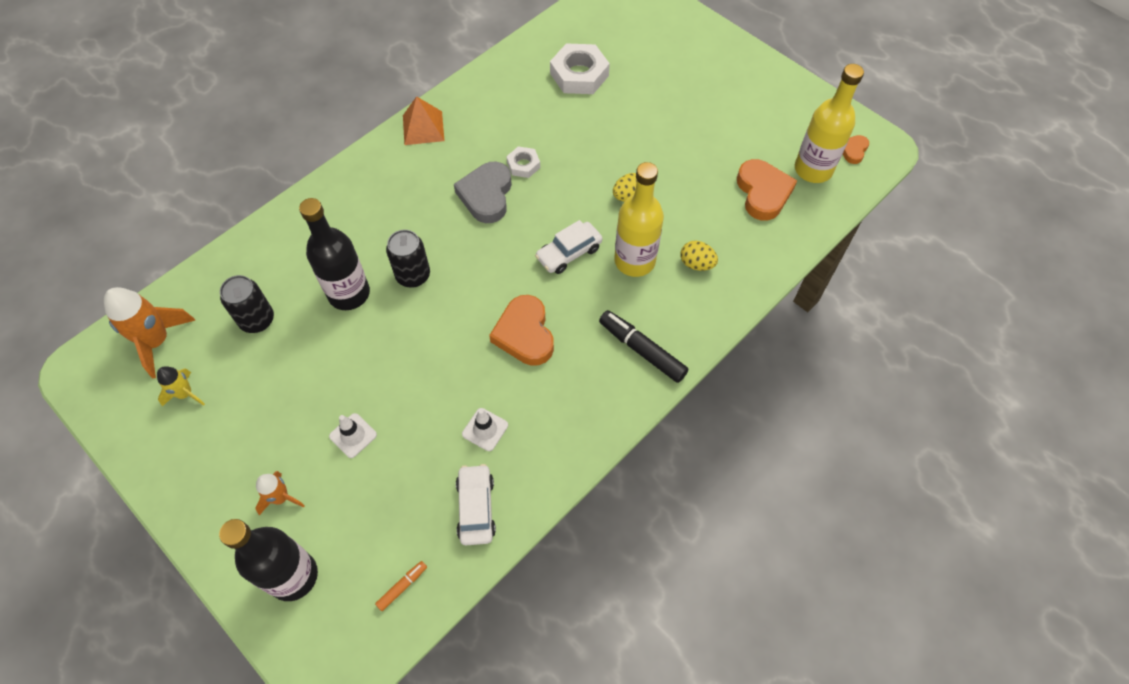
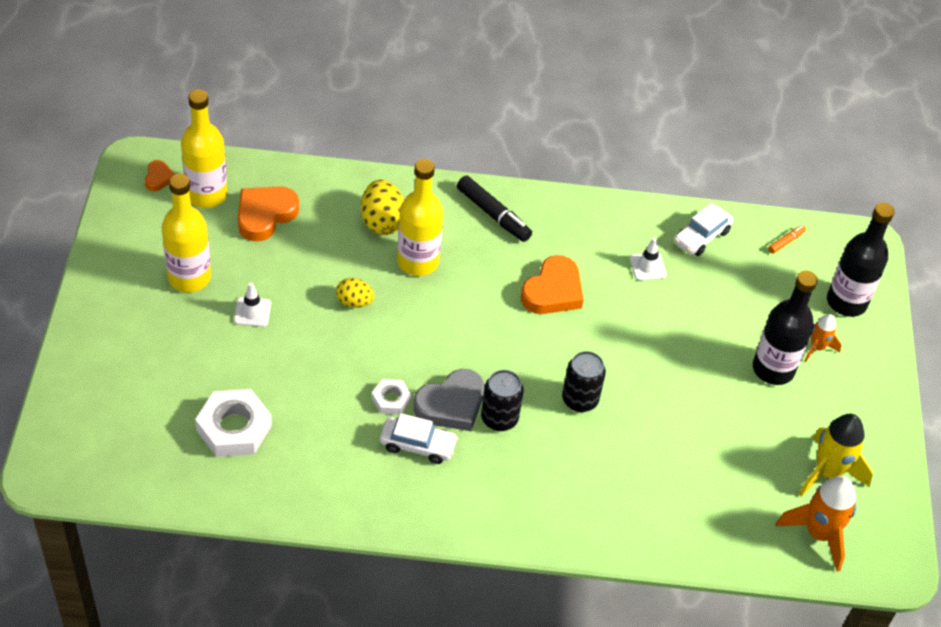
camera: 135 degrees left, 10 degrees down
yellow rocket [157,366,205,407] -> yellow rocket [799,414,873,497], size x1.76
black can [220,275,274,333] -> black can moved to [481,370,524,431]
black bottle [299,198,370,310] -> black bottle moved to [753,270,818,385]
white traffic cone [329,413,377,458] -> white traffic cone moved to [234,283,271,327]
orange marker [375,561,427,611] -> orange marker turned 135 degrees clockwise [768,225,806,254]
orange pyramid [403,96,445,145] -> none
white car [535,220,602,274] -> white car moved to [380,413,458,464]
black marker [599,310,688,383] -> black marker turned 45 degrees counterclockwise [457,176,532,242]
yellow egg [680,241,718,271] -> yellow egg [361,180,404,235], size x1.58
orange heart [843,135,869,164] -> orange heart turned 75 degrees counterclockwise [145,160,175,191]
none -> yellow bottle [162,174,211,292]

